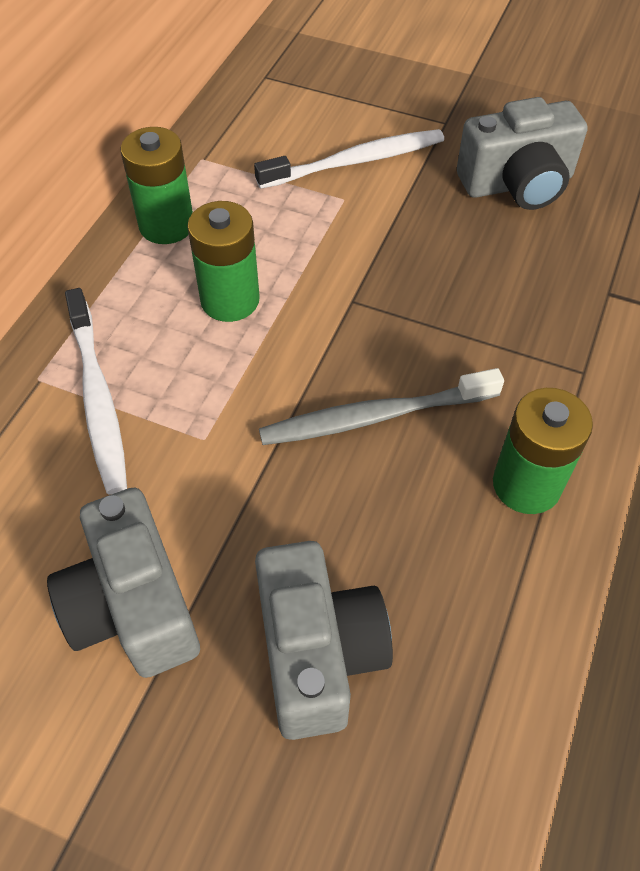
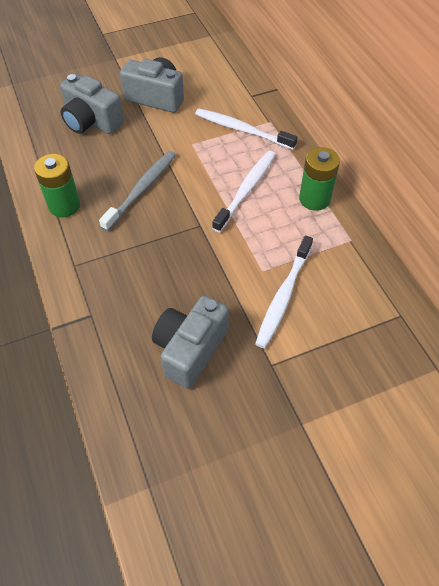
camera: 135 degrees right, 0 degrees up
green battery [187,201,260,322] -> white toothbrush [212,151,276,232]

